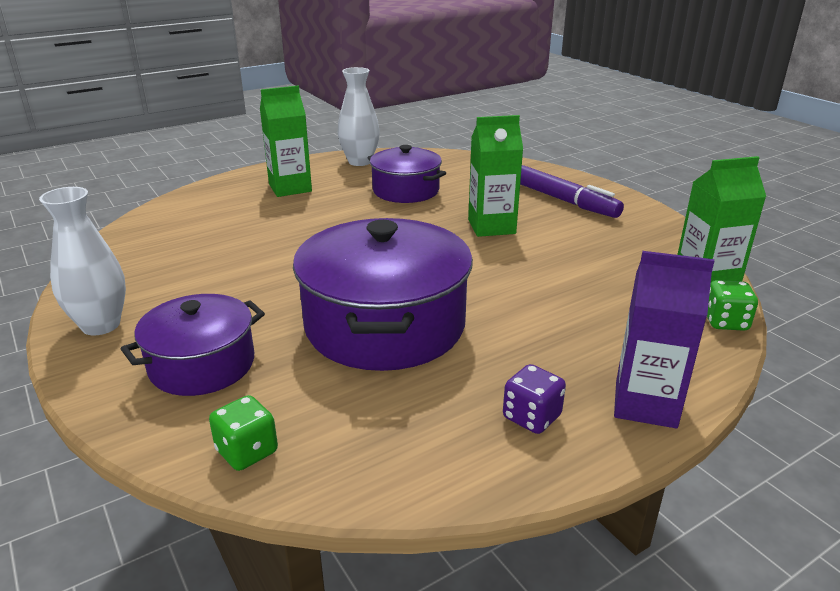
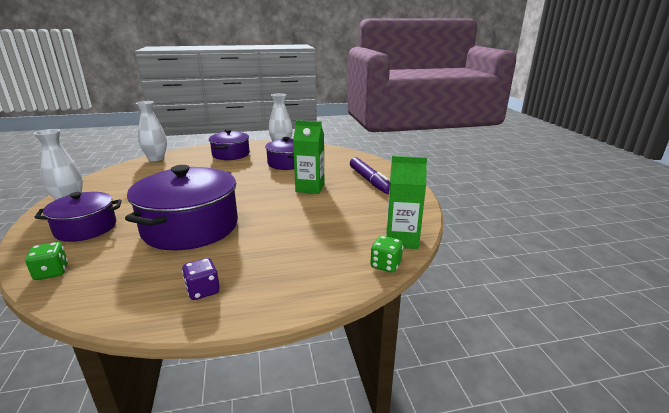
camera: 20 degrees right, 5 degrees down
green carton [260,86,312,197] -> purple pot [209,129,250,160]
purple carton [614,251,714,428] -> none
none -> white vase [136,101,167,161]

